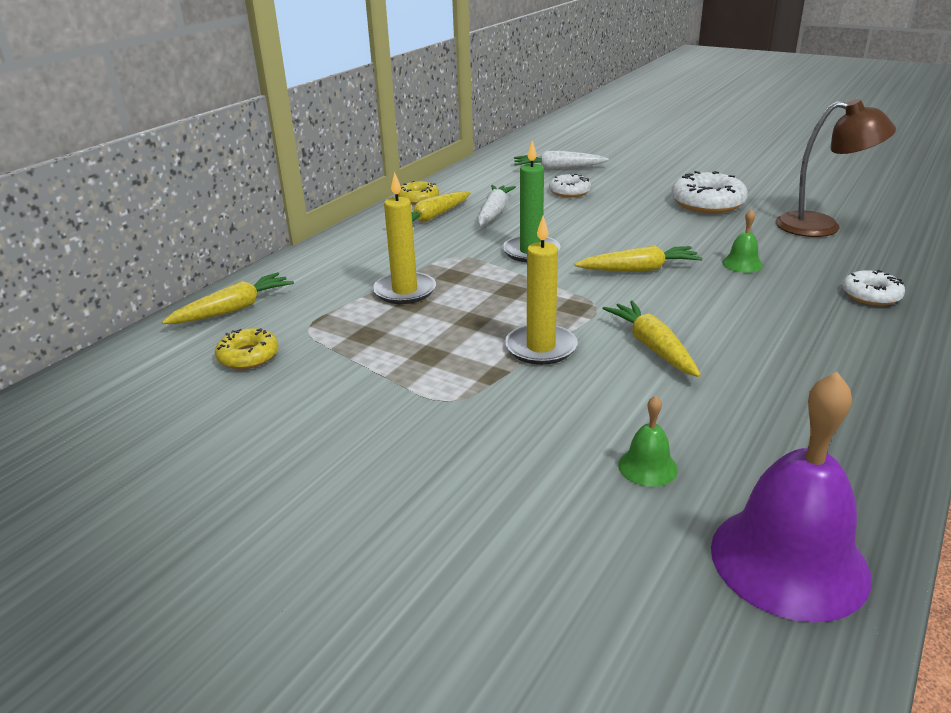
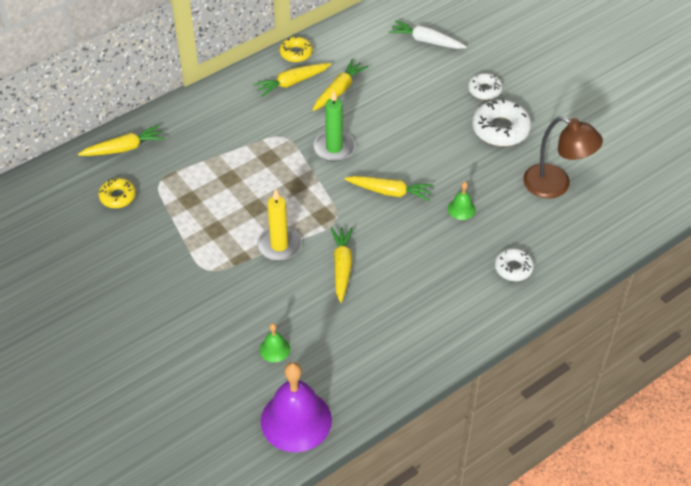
camera: 20 degrees right, 20 degrees up
yellow candle [373,172,436,304] -> none
white carrot [478,185,516,226] -> yellow carrot [313,59,369,111]
white donut [549,173,591,197] -> white donut moved to [468,73,503,100]

